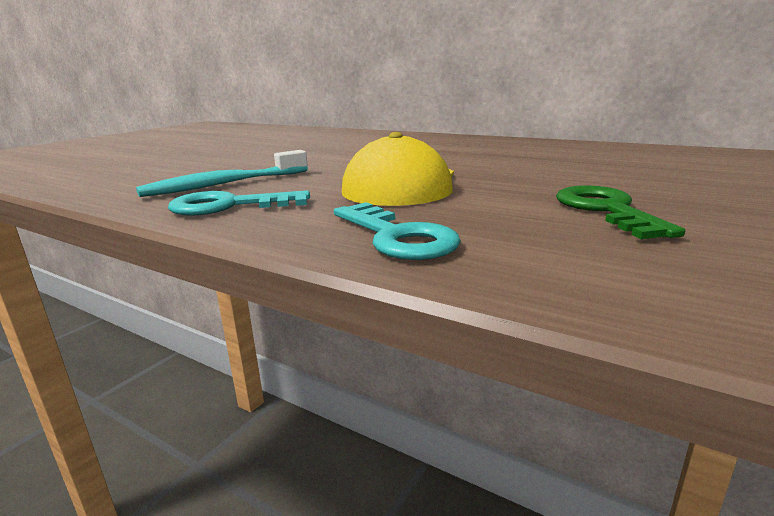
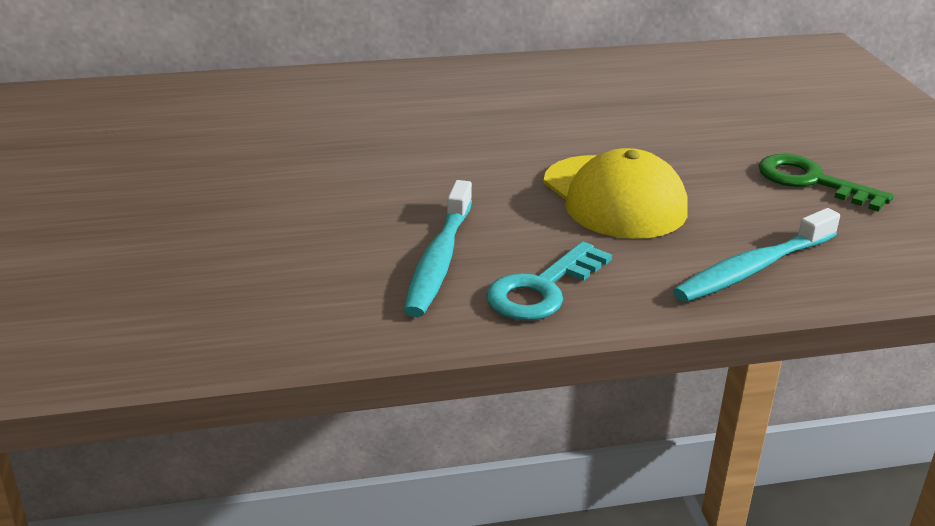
camera: 45 degrees left, 10 degrees up
turquoise key [334,202,461,260] -> turquoise toothbrush [673,208,840,302]

